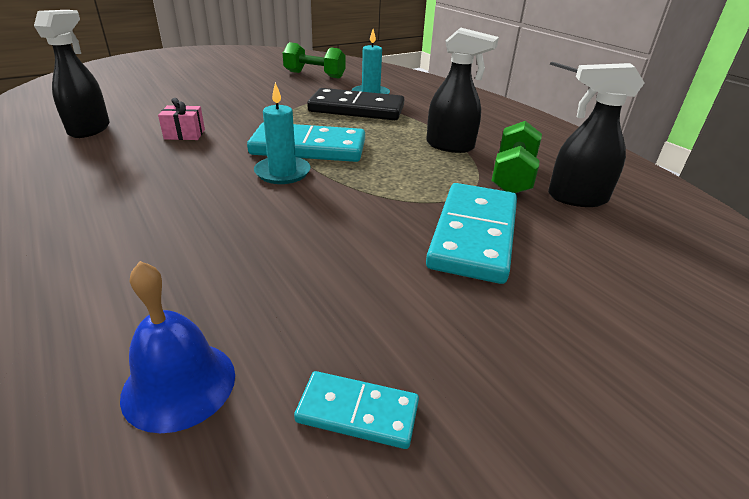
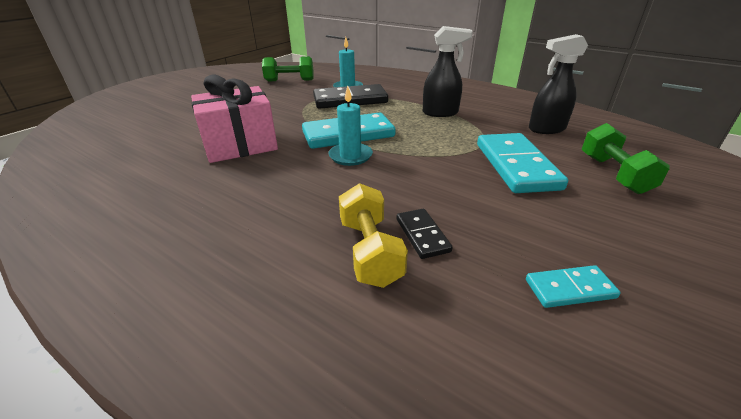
camera: 20 degrees left, 0 degrees up
black spray bottle [34,10,110,138] -> none
blue bell [120,261,235,433] -> none
pink gift [158,98,205,140] -> pink gift [191,74,278,163], size x2.27
green dumbbell [491,121,542,193] -> green dumbbell moved to [581,123,670,194]
none -> yellow dumbbell [339,183,408,288]
none -> black domino [397,209,453,259]

